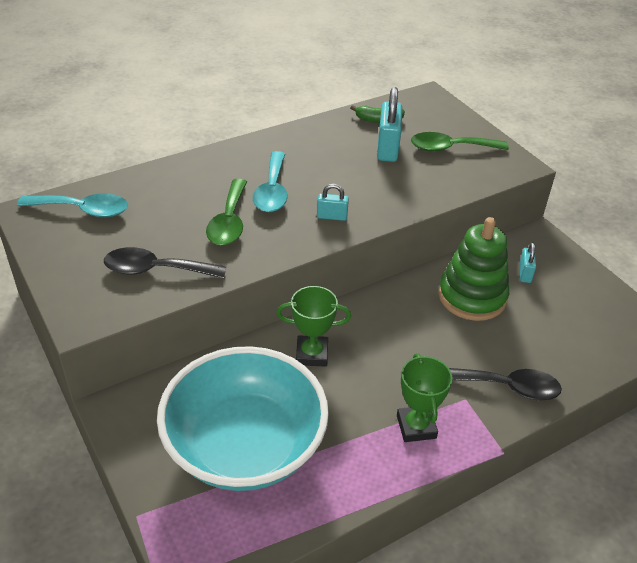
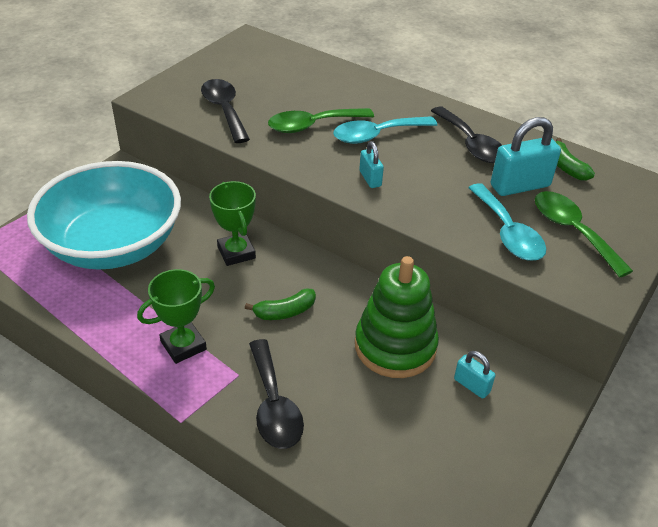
camera: 65 degrees right, 0 degrees up
turquoise spoon [17,193,128,217] -> turquoise spoon moved to [468,183,546,261]
turquoise padlock [519,243,536,283] -> turquoise padlock turned 60 degrees clockwise [454,351,495,399]
none -> green banana [245,289,316,320]
none -> black spoon [431,106,502,163]

